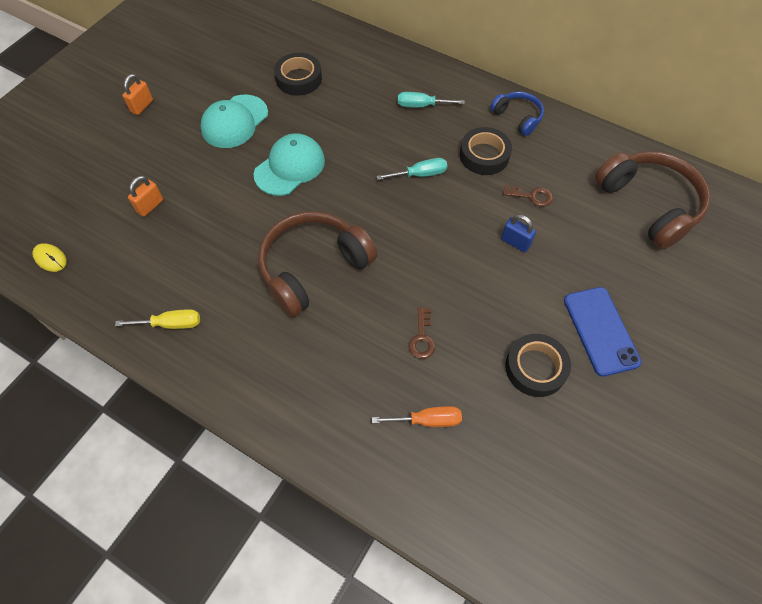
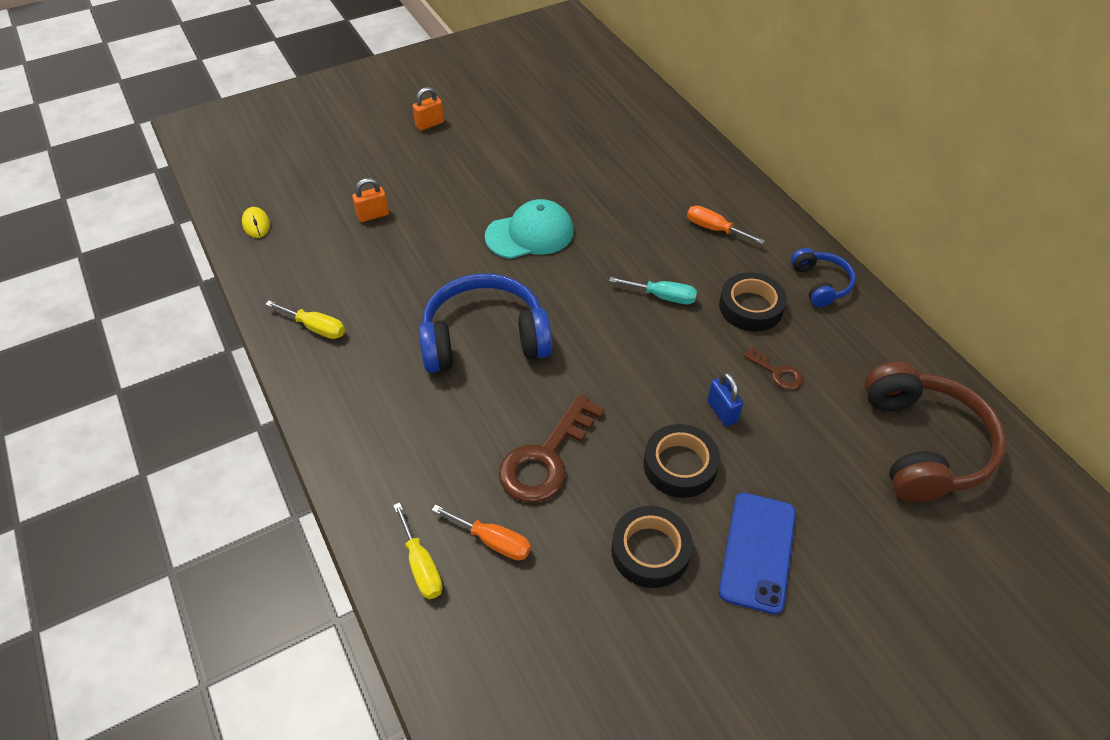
camera: 30 degrees right, 10 degrees down
turquoise cap [200,95,268,148] -> none
brown headphones [258,211,377,317] -> blue headphones [419,273,552,373]
black tape [274,53,322,96] -> black tape moved to [644,424,720,498]
turquoise screwdriver [398,92,465,107] -> orange screwdriver [687,206,765,244]
brown key [409,307,435,359] -> brown key [499,394,605,502], size x2.00
none -> yellow screwdriver [393,502,443,599]

